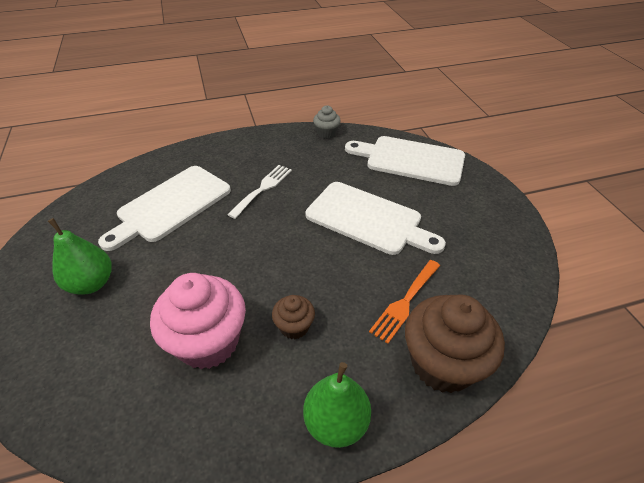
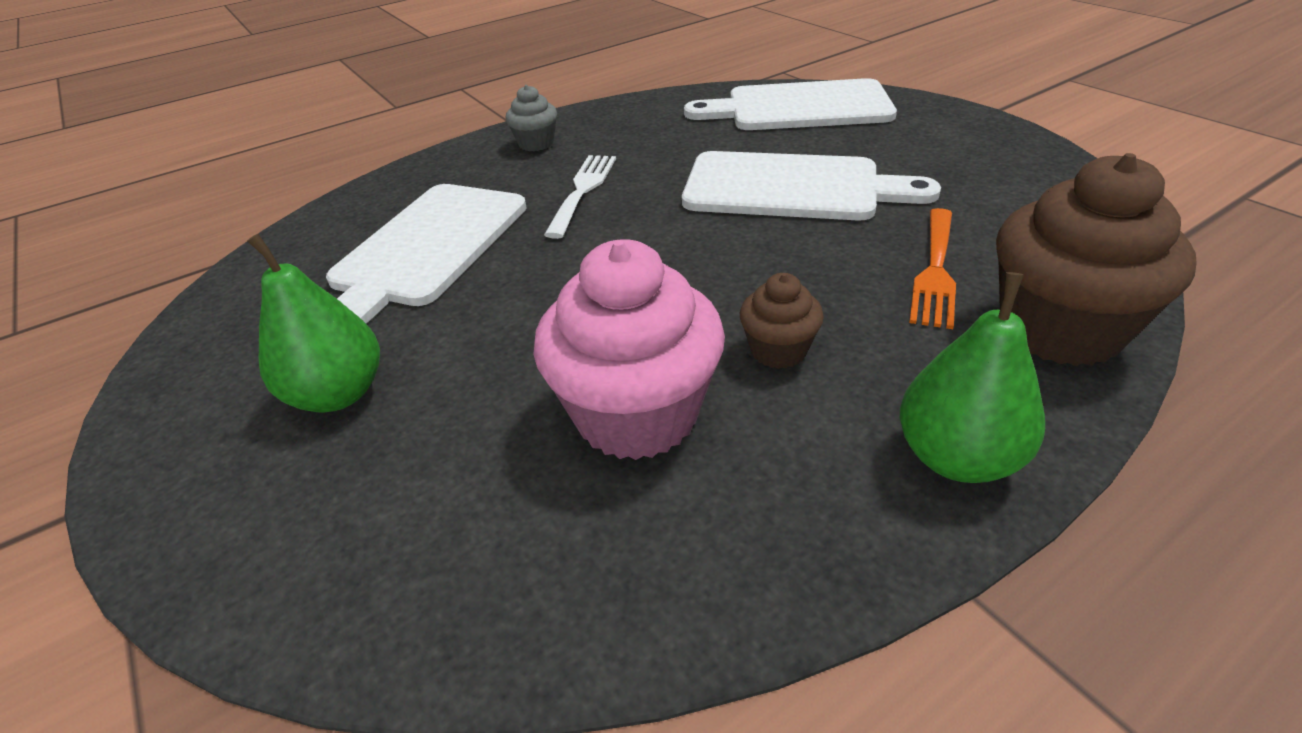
camera: 15 degrees left, 5 degrees down
grey cupcake [313,106,341,139] -> grey cupcake moved to [505,85,557,151]

